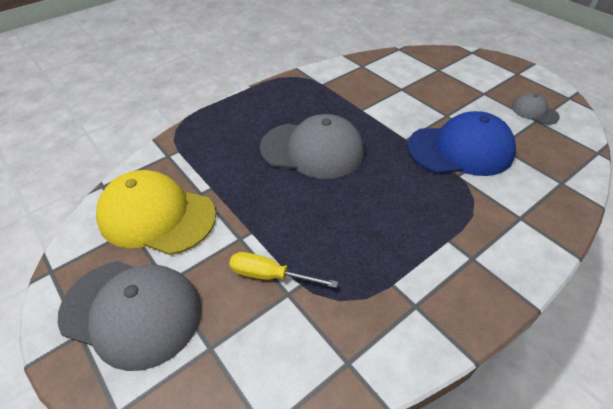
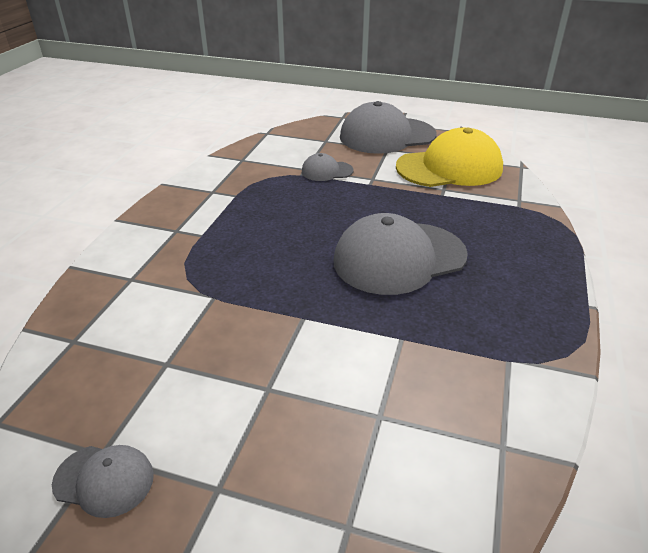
camera: 145 degrees right, 10 degrees down
yellow screwdriver [229,252,338,288] -> grey cap [302,153,354,181]
blue cap [407,111,516,176] -> none

